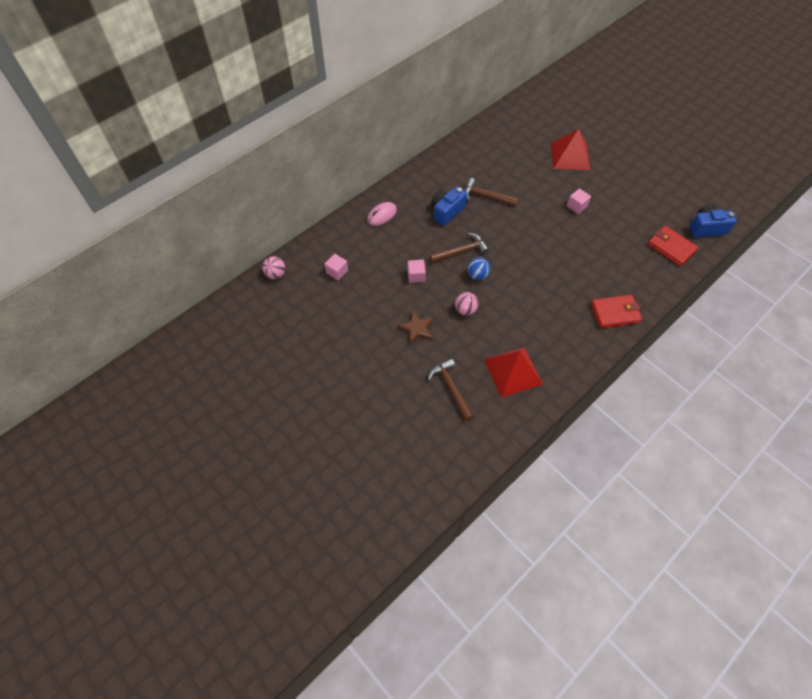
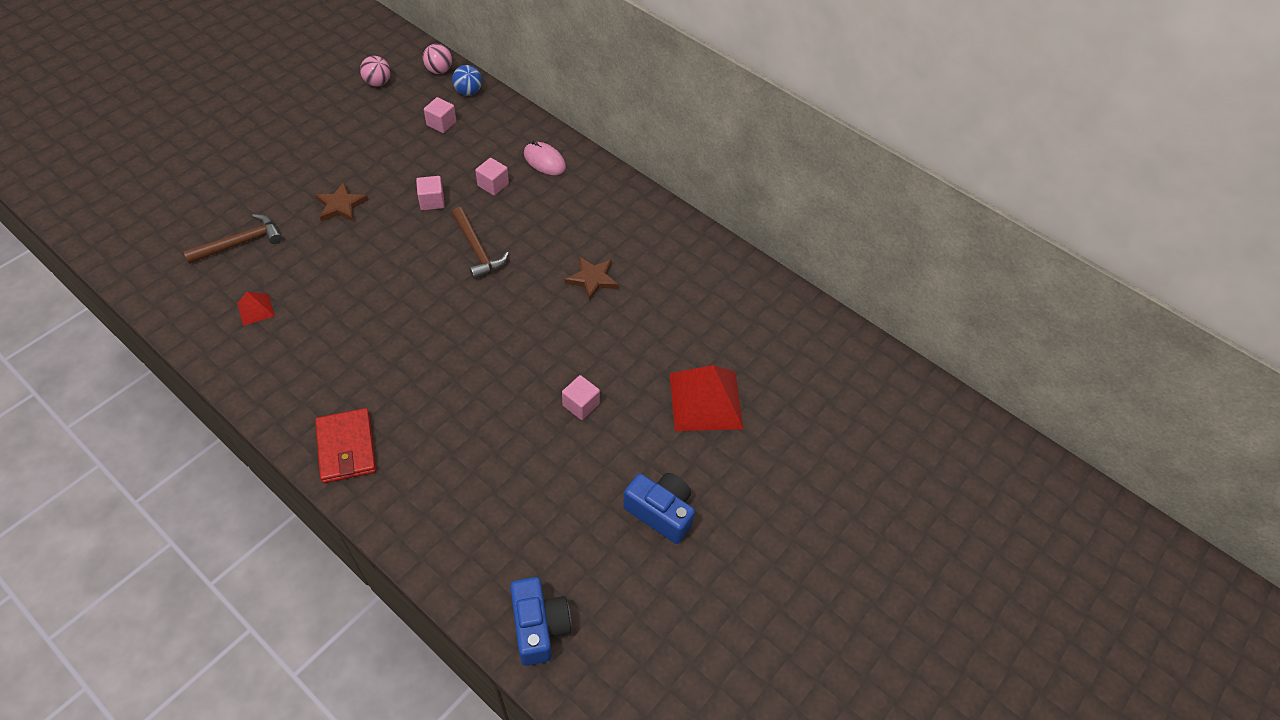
camera: 80 degrees right, 5 degrees down
blue camera [431,186,467,226] -> blue camera moved to [623,473,695,544]
pink ball [455,292,478,315] -> pink ball moved to [360,56,391,86]
brown hammer [464,178,519,206] -> brown star [565,256,619,301]
blue ball [468,257,490,280] -> blue ball moved to [452,65,482,96]
red pyramid [484,347,543,398] -> red pyramid [237,292,275,326], size x0.47
red wallet [648,226,698,267] -> none
none -> pink cube [475,158,509,196]

